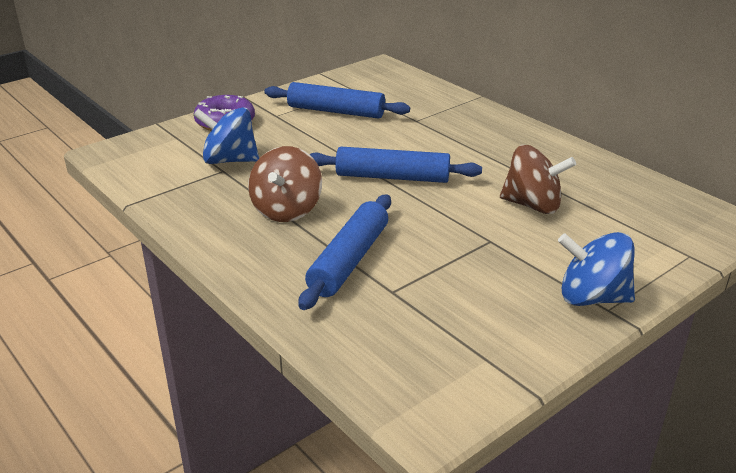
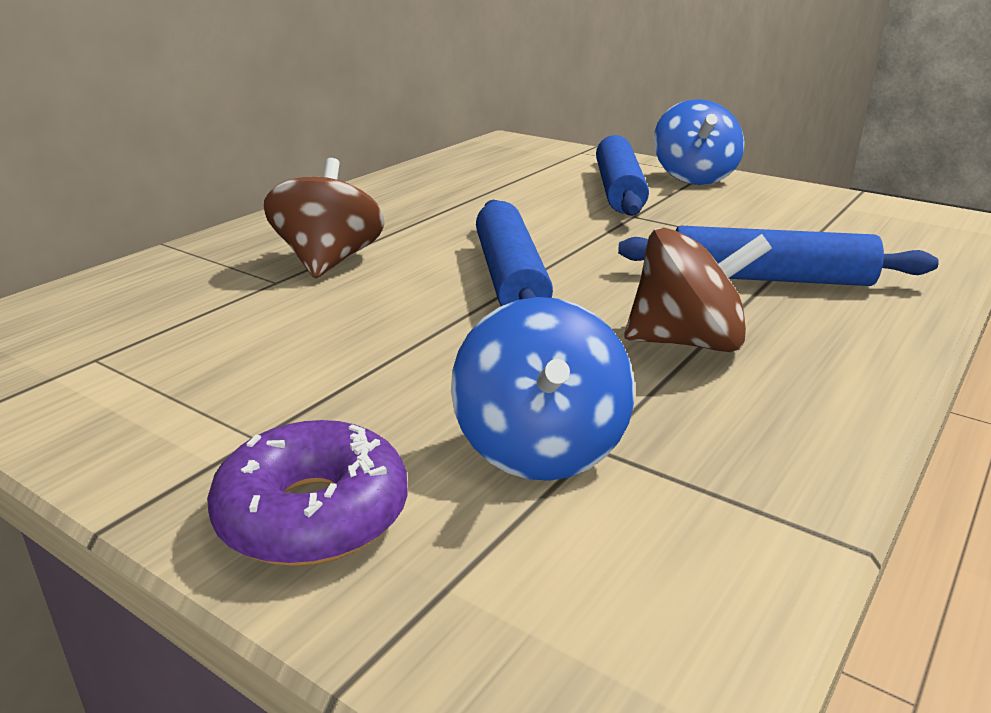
camera: 105 degrees left, 5 degrees down
blue rolling pin [264,82,410,119] -> blue rolling pin moved to [596,135,649,216]
brown spinning top [500,145,576,214] -> brown spinning top moved to [264,158,385,279]

